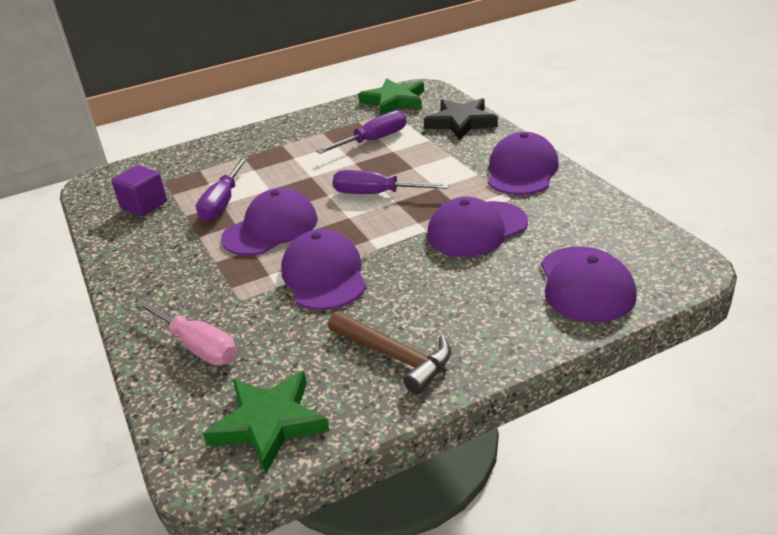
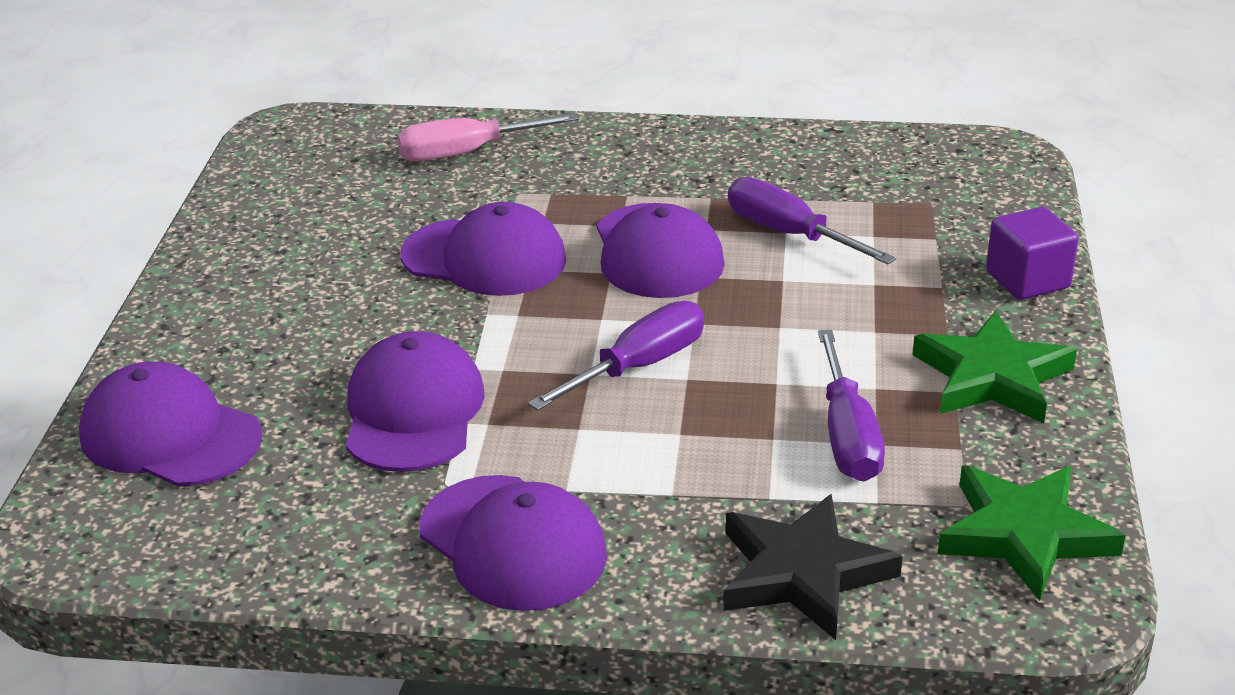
camera: 120 degrees right, 0 degrees up
purple cube [112,165,167,216] -> purple cube moved to [986,207,1078,300]
green star [203,371,330,473] -> green star moved to [913,310,1077,423]
brown hammer [328,311,451,394] -> none

